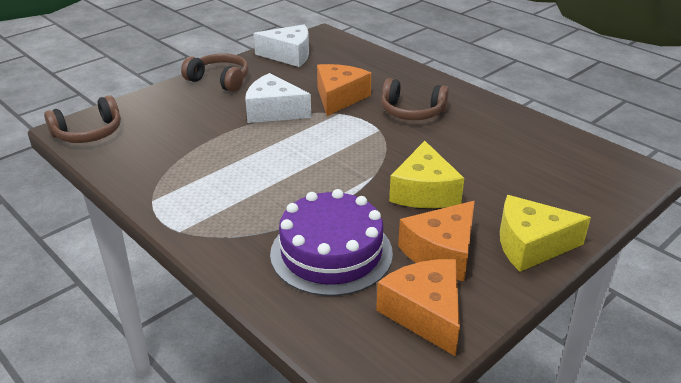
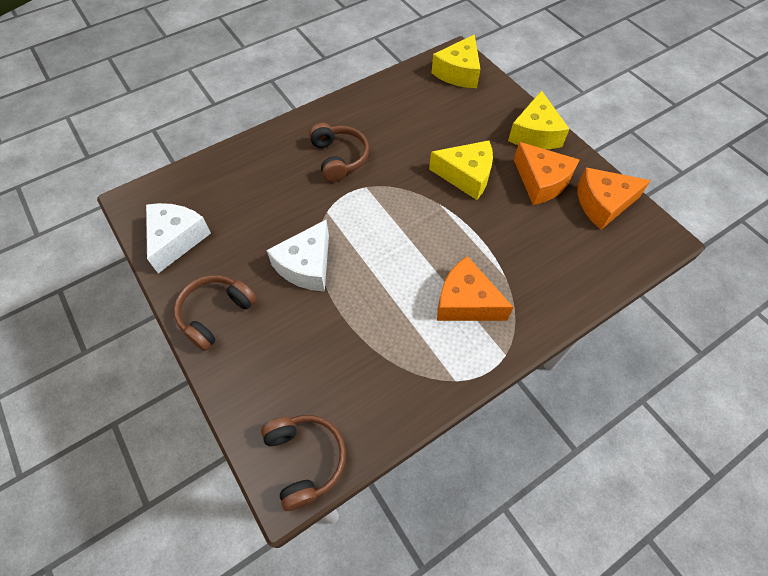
camera: 80 degrees left, 25 degrees up
purple cake [270,189,393,296] -> none
orange cheese [317,64,371,116] -> orange cheese moved to [437,256,514,321]
brown headphones [381,78,449,120] -> brown headphones turned 45 degrees counterclockwise [309,123,369,182]
none -> yellow cheese [431,34,480,88]

